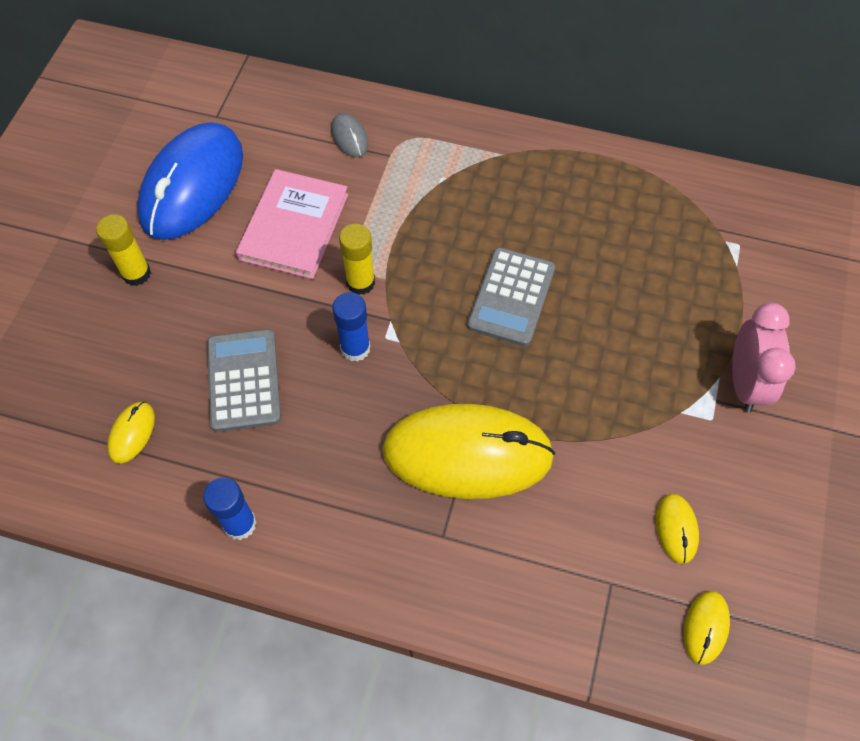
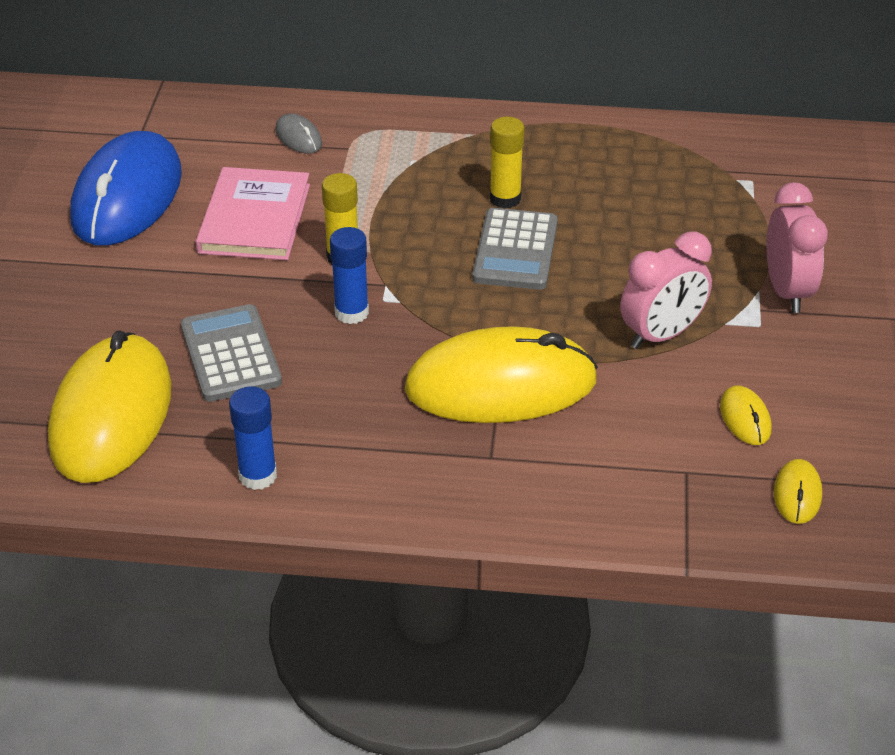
camera: 10 degrees left, 20 degrees down
yellow glue stick [96,214,151,286] -> yellow glue stick moved to [489,117,524,209]
yellow mouse [107,402,155,464] -> yellow mouse [48,330,171,483], size x2.47
none -> pink clock [620,231,712,349]

